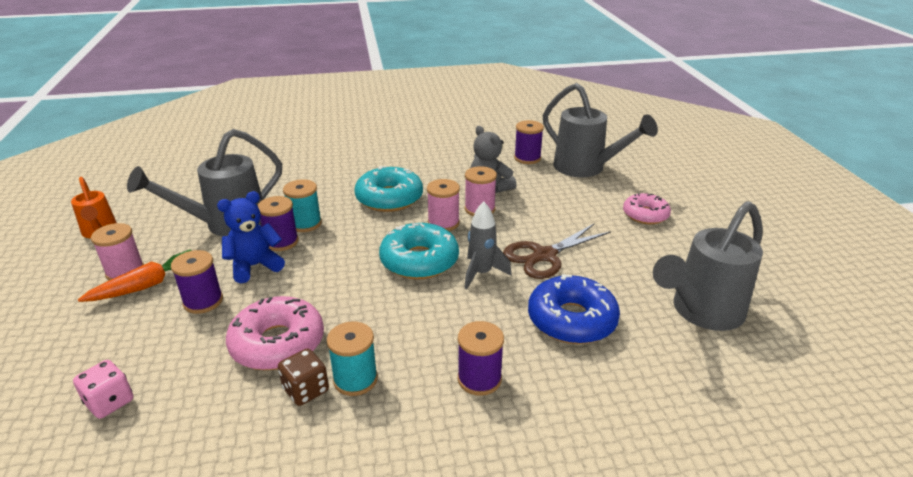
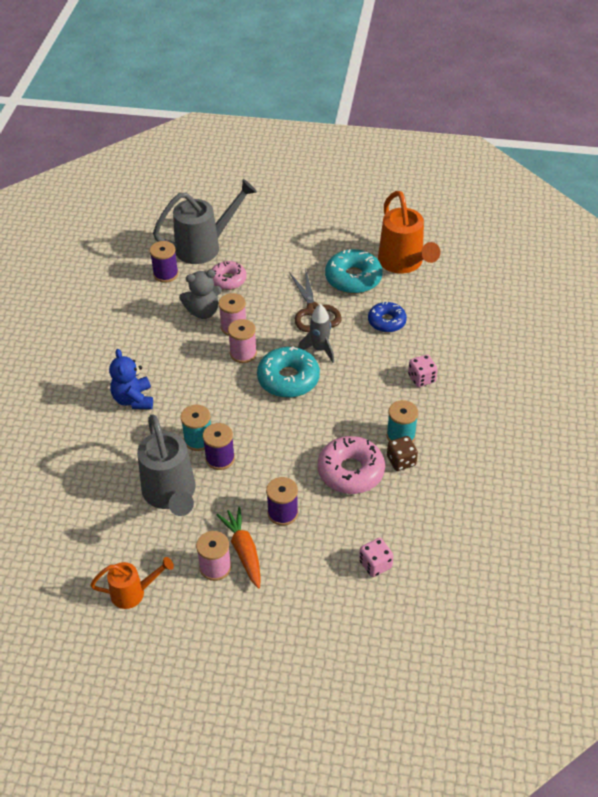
camera: 70 degrees left, 15 degrees up
blue teddy bear [217,191,285,283] -> blue teddy bear moved to [109,349,153,409]
turquoise donut [354,166,423,212] -> turquoise donut moved to [325,249,383,294]
purple spool [458,321,504,396] -> pink dice [408,354,438,387]
blue donut [528,274,620,344] -> blue donut [368,302,407,332], size x0.65
pink donut [623,193,671,224] -> pink donut moved to [211,261,246,290]
grey watering can [653,201,763,331] -> orange watering can [378,191,441,274]

